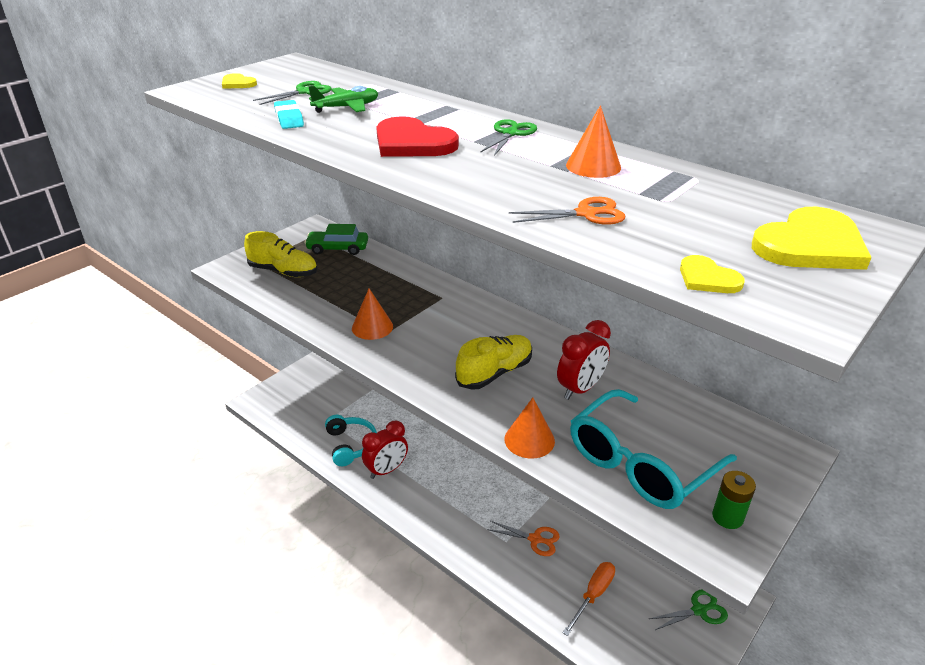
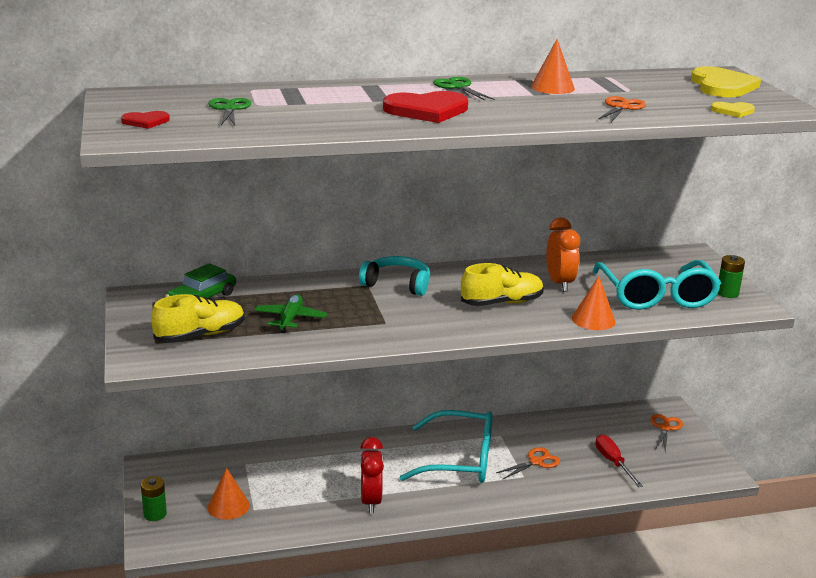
camera: 55 degrees left, 10 degrees down
yellow heart [222,73,257,89] -> red heart [121,111,170,129]
turquoise eraser [274,100,304,129] -> none
green plane [308,85,379,113] -> green plane moved to [255,294,327,333]
turquoise headphones [325,415,377,466] -> turquoise headphones moved to [359,256,430,296]
orange cone [352,289,393,340] -> orange cone moved to [208,468,250,520]
yellow shoe [455,335,532,390] -> yellow shoe turned 75 degrees clockwise [461,263,544,306]
red clock [557,320,611,400] -> orange clock [546,218,580,292]
orange screwdriver [563,562,615,636] -> red screwdriver [595,434,643,487]
green scissors [649,589,728,630] -> orange scissors [650,414,683,453]
none -> green battery [141,477,167,521]
none -> turquoise glasses [399,410,493,483]

